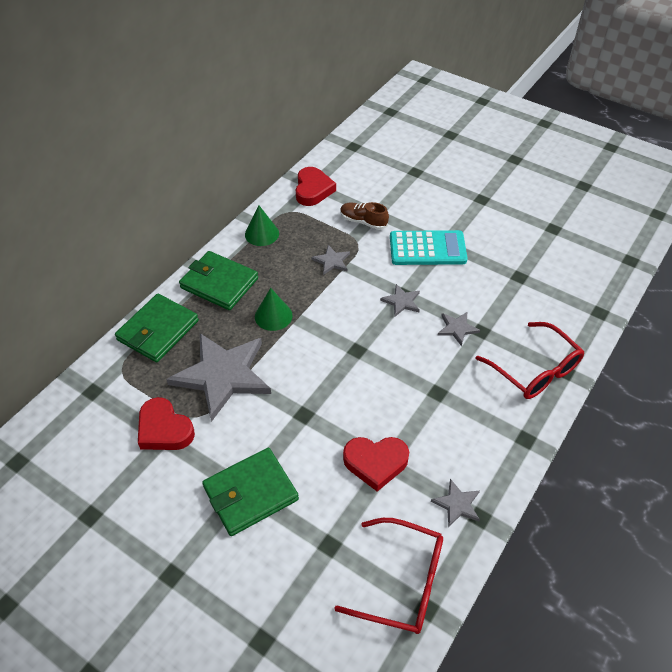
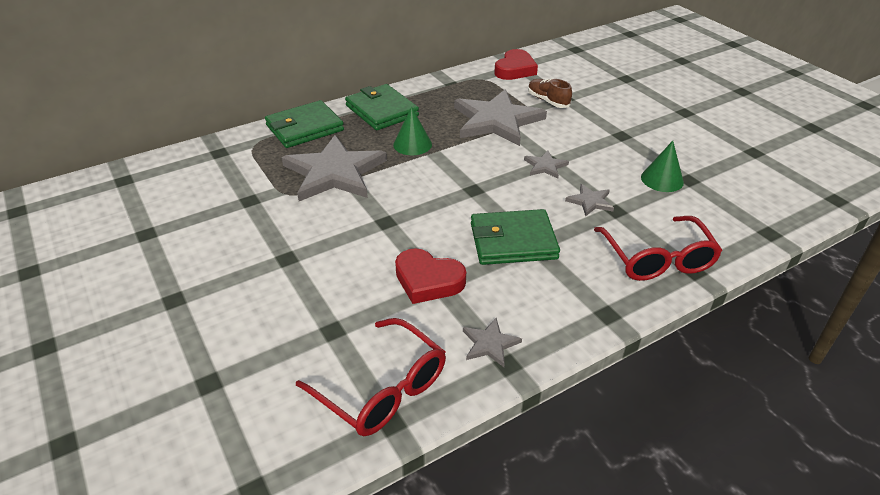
camera: 25 degrees right, 10 degrees down
red heart [138,397,195,450] -> none
green wallet [202,448,299,536] -> green wallet moved to [471,209,560,265]
green cone [245,205,279,246] -> green cone moved to [641,141,684,192]
grey star [312,245,350,275] -> grey star [454,89,547,146], size x2.32
turquoise calculator [390,230,468,265] -> none

